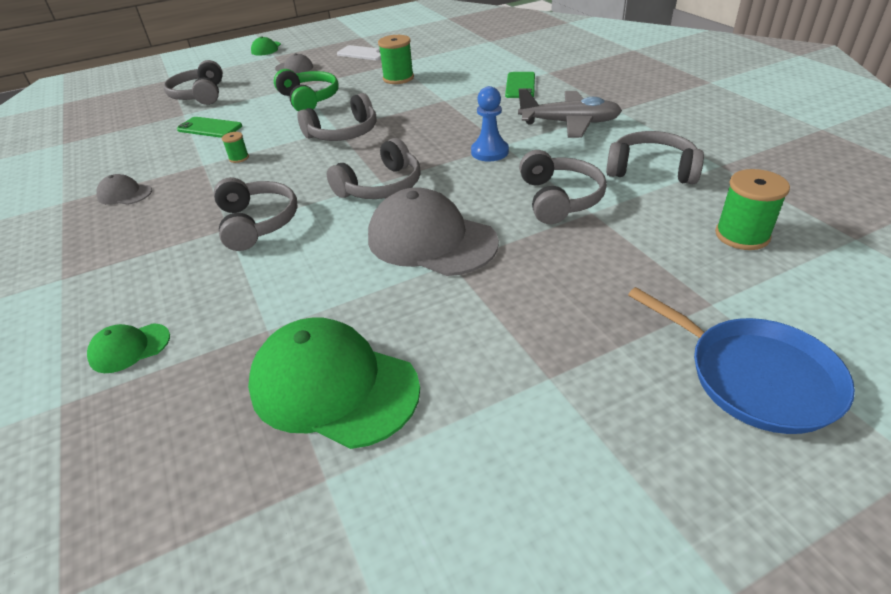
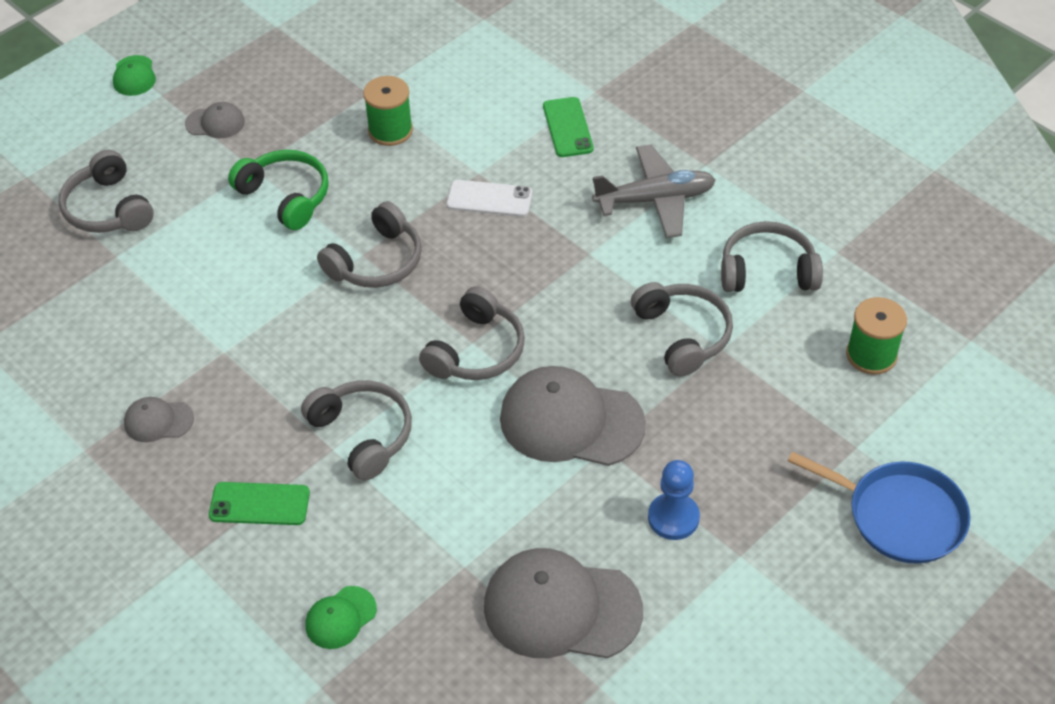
camera: 20 degrees left, 10 degrees up
green phone [177,117,242,138] -> green phone moved to [209,482,310,525]
green spool [222,132,249,163] -> none
green cap [248,318,420,449] -> grey cap [484,548,643,658]
white phone [337,45,381,60] -> white phone moved to [446,180,533,217]
blue pawn [471,86,509,162] -> blue pawn moved to [648,460,700,540]

